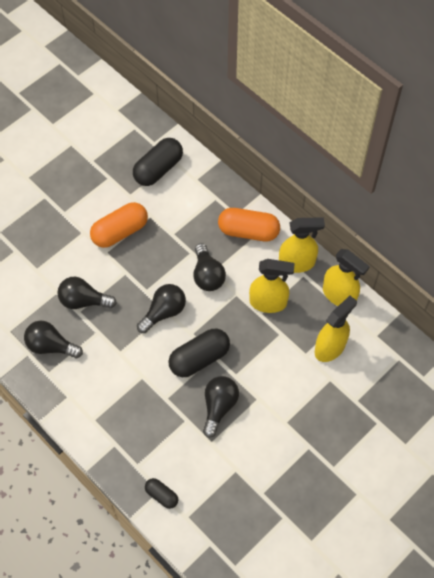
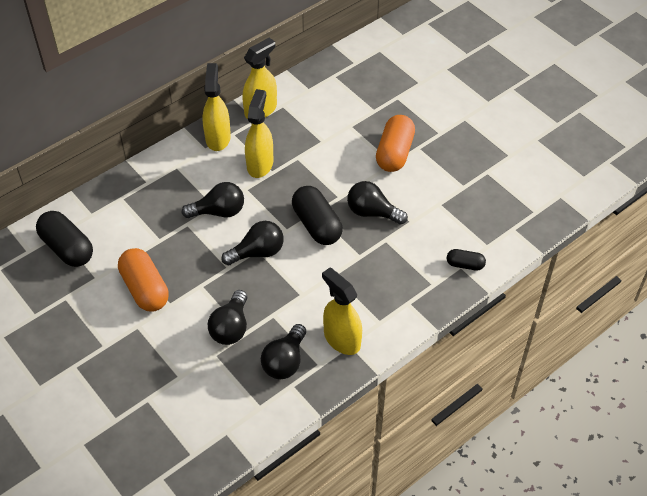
camera: 85 degrees left, 10 degrees down
black light bulb [137,284,186,333] -> black light bulb turned 105 degrees clockwise [221,221,284,265]
black capsule [145,478,178,509] -> black capsule turned 60 degrees clockwise [447,249,486,271]
orange capsule [218,208,280,241] -> orange capsule moved to [376,115,415,172]
yellow spray bottle [315,296,357,362] -> yellow spray bottle moved to [322,268,362,355]

